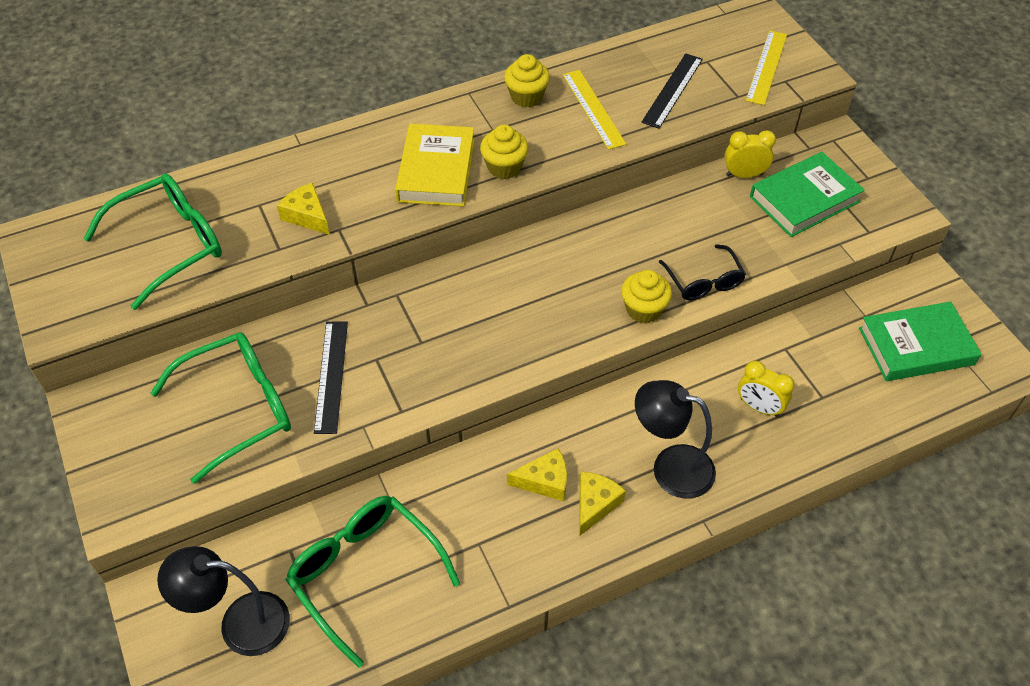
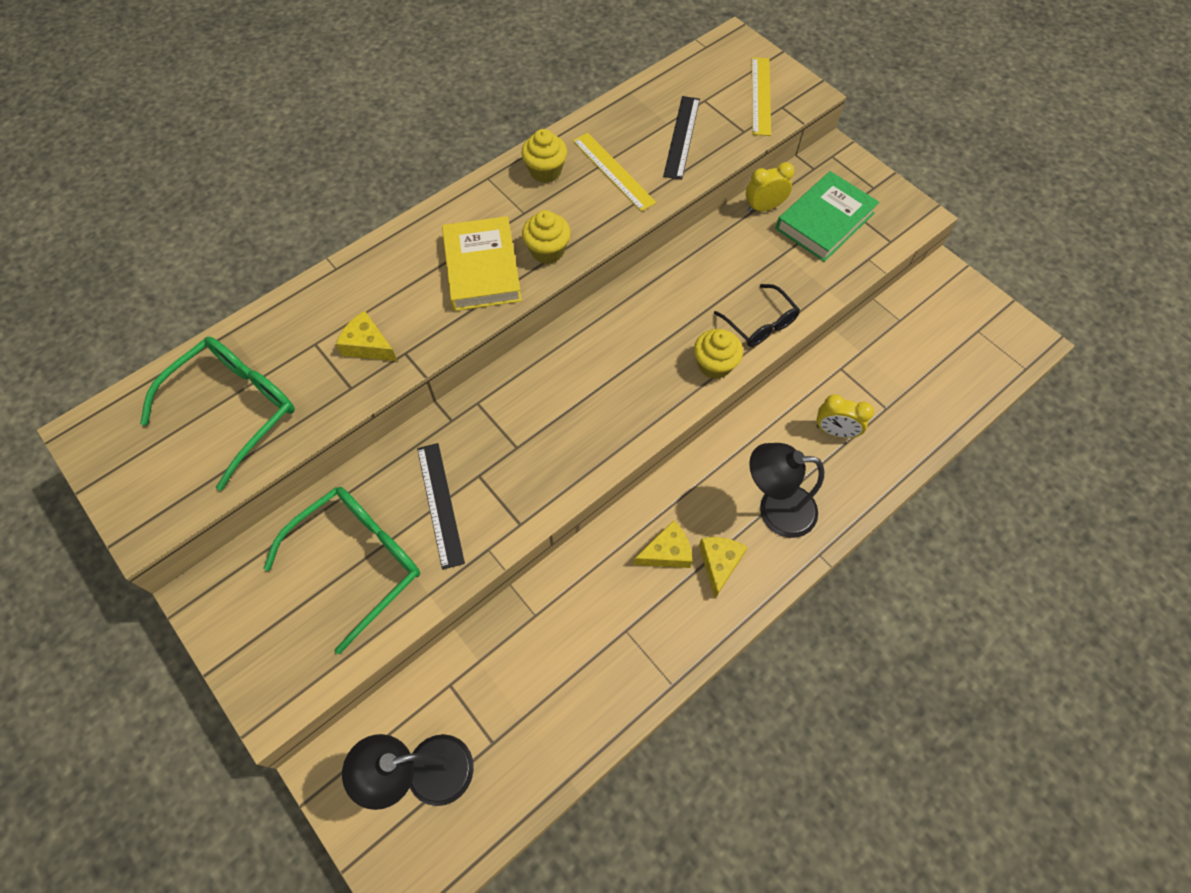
camera: 15 degrees left, 10 degrees up
green glasses [286,496,460,668] -> none
green book [859,301,981,381] -> none

